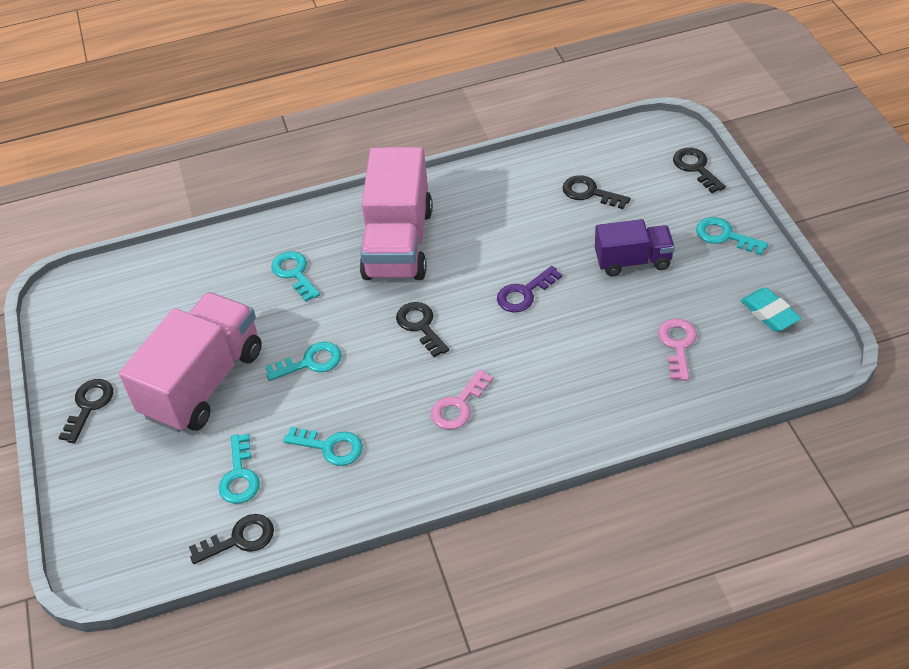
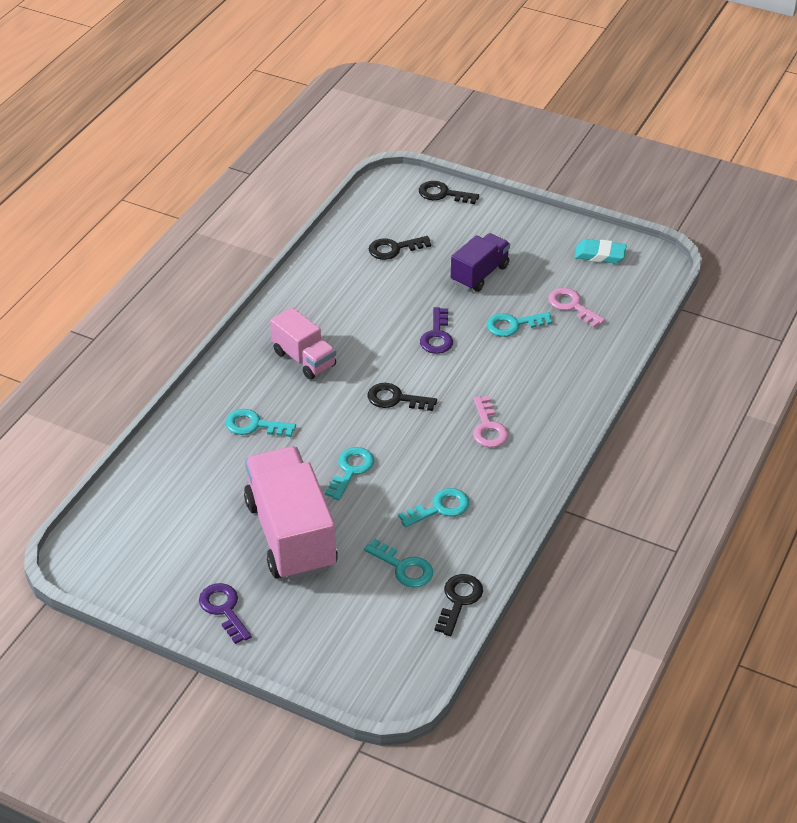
camera: 50 degrees left, 5 degrees down
black key [58,379,113,443] -> purple key [199,583,252,644]
pink truck [360,147,433,280] -> pink truck [270,307,336,380], size x0.57
turquoise key [696,217,768,255] -> turquoise key moved to [486,312,553,337]

